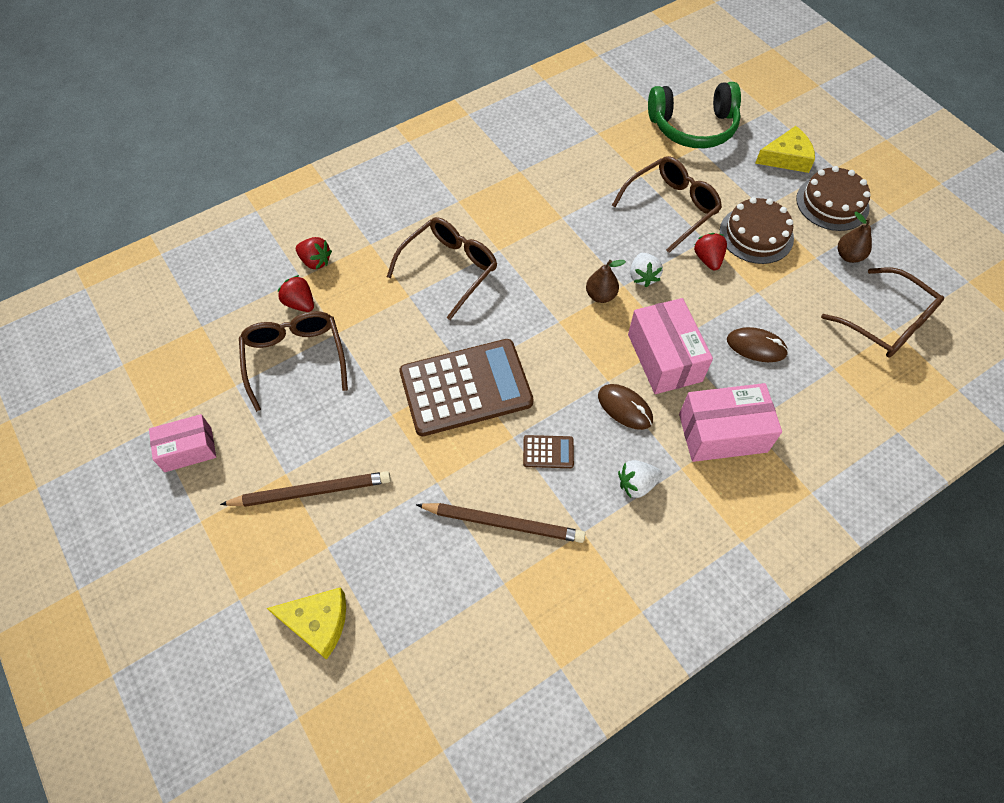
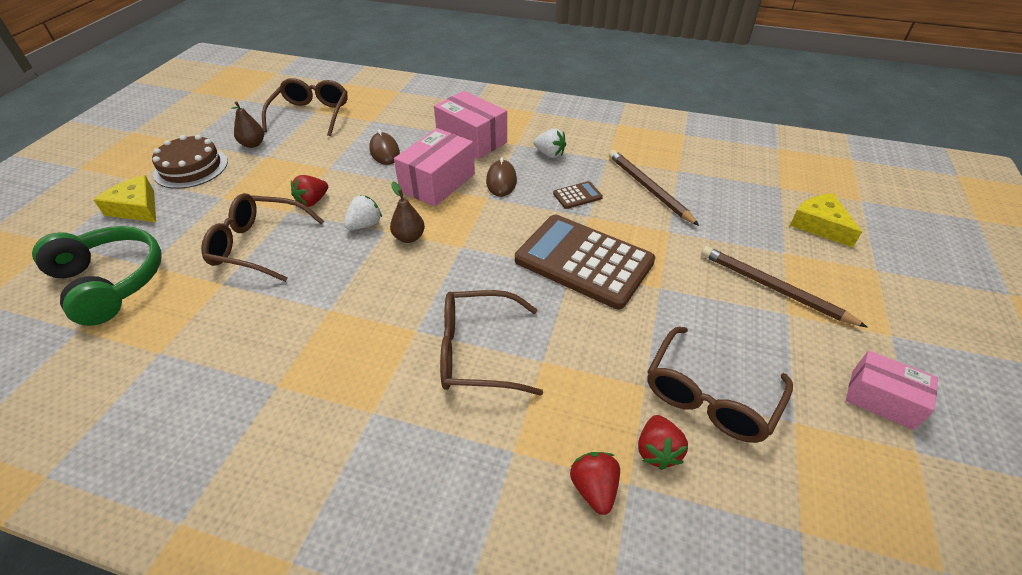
camera: 130 degrees left, 15 degrees down
brown calculator [523,435,574,468] -> brown calculator turned 105 degrees clockwise [553,181,603,209]
brown cake [720,197,794,264] -> none

